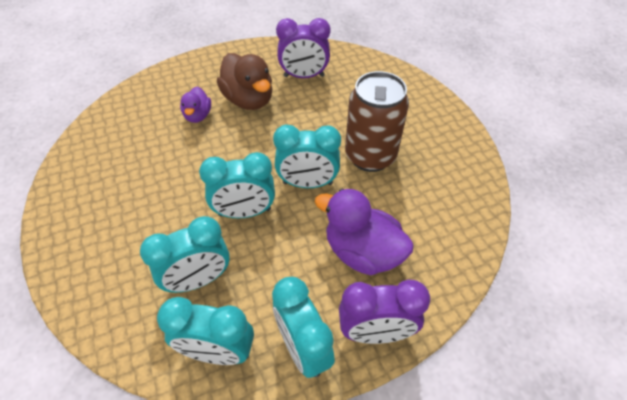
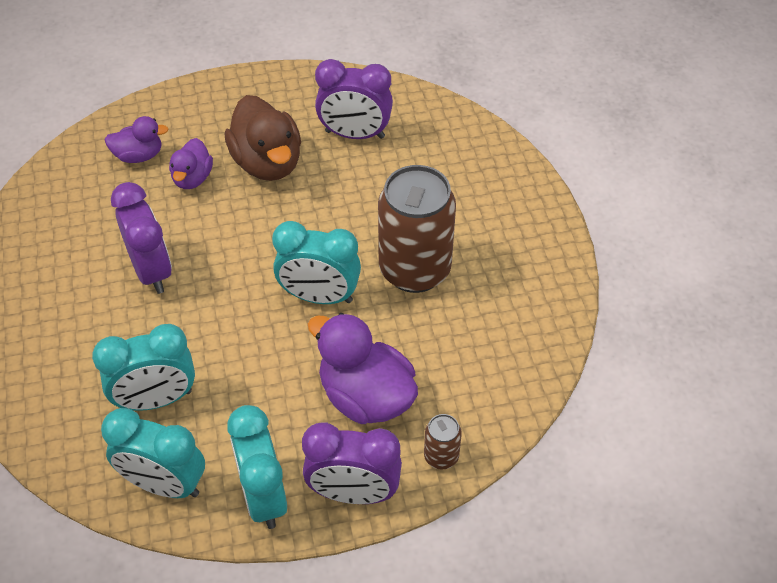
camera: 10 degrees right, 0 degrees up
turquoise clock [199,152,275,218] -> none
none -> purple duck [105,116,169,163]
none -> purple clock [111,182,172,294]
none -> brown can [424,414,462,470]

